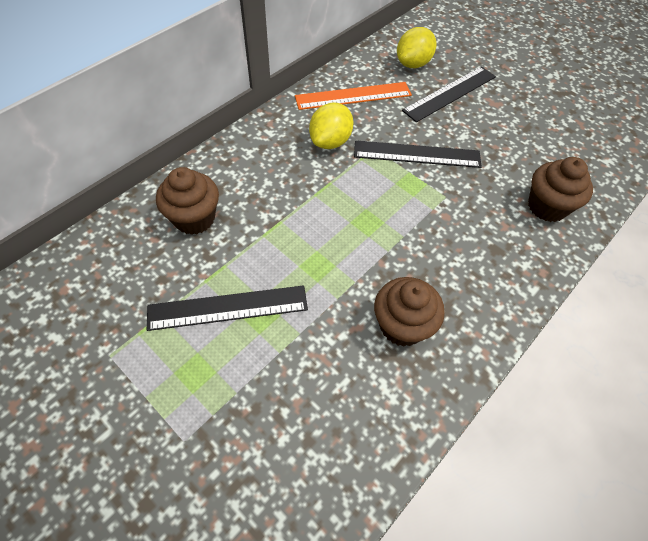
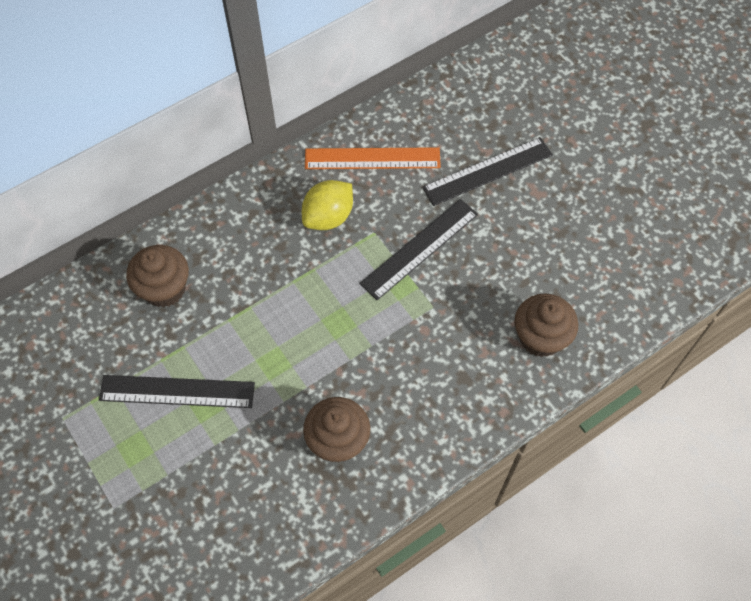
camera: 15 degrees right, 5 degrees up
black ruler [354,140,482,168] -> black ruler turned 60 degrees counterclockwise [360,199,478,300]
yellow lemon [397,27,436,68] -> none

